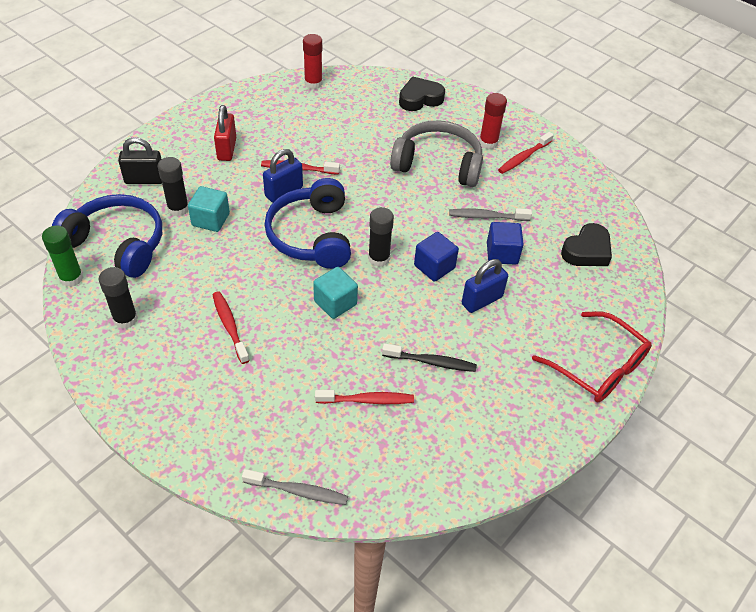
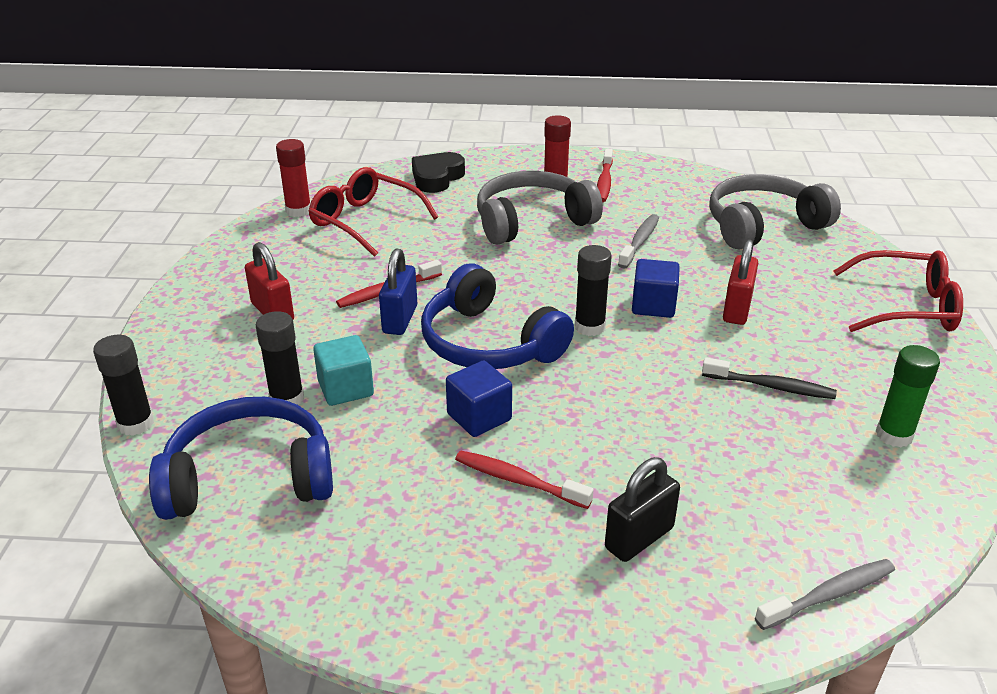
camera: 35 degrees left, 15 degrees down
green glue stick [42,226,83,287] -> green glue stick moved to [876,345,940,448]
black glue stick [99,267,138,329] -> black glue stick moved to [93,335,154,436]
black padlock [118,137,162,184] -> black padlock moved to [605,457,680,562]
turquoise cube [313,267,358,319] -> none
red toothbrush [315,390,414,404] -> none
black toothbrush [382,343,477,372] -> black toothbrush turned 45 degrees clockwise [702,357,837,399]
grey toothbrush [449,208,532,221] -> grey toothbrush turned 150 degrees clockwise [618,214,659,269]
blue padlock [462,259,508,313] -> red padlock [723,239,758,325]
blue cube [487,222,524,265] -> blue cube moved to [446,361,512,437]
black heart [561,223,612,266] -> grey headphones [709,174,841,250]
none -> red glasses [308,167,438,257]

